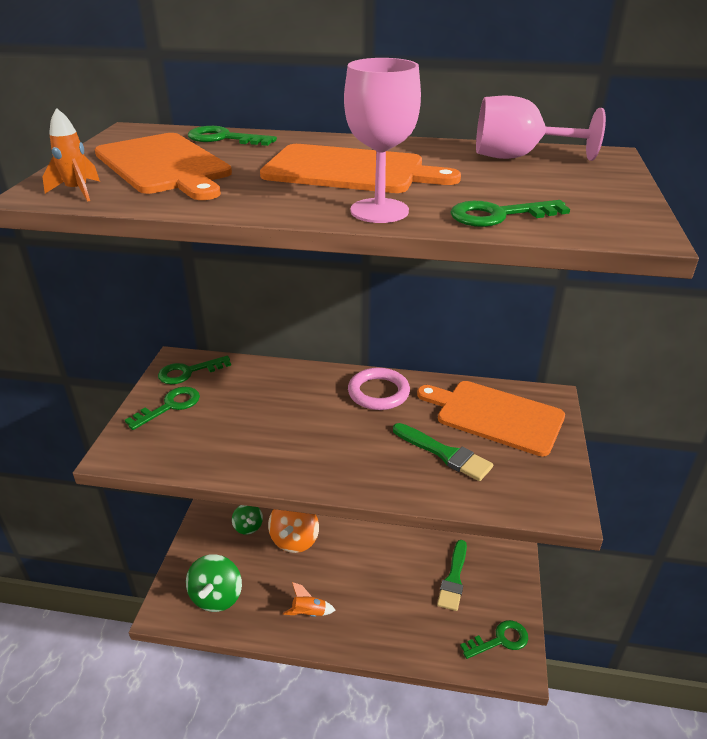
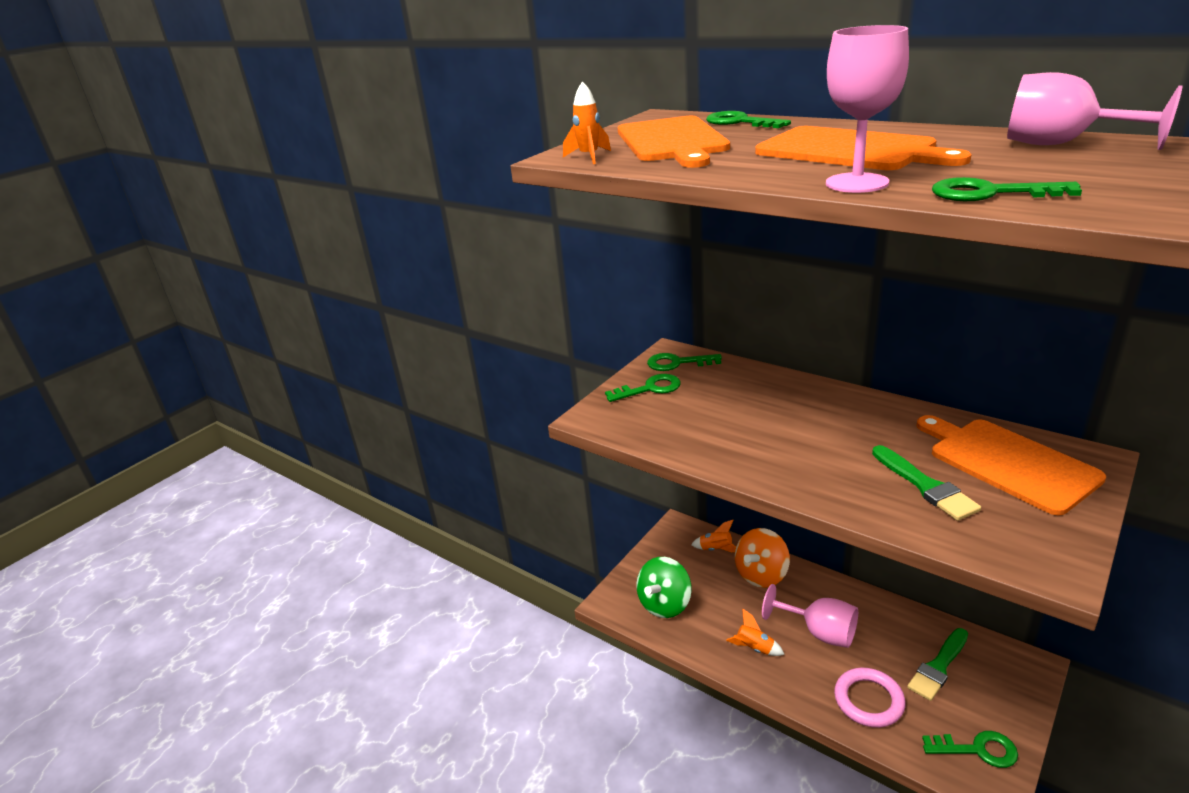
camera: 30 degrees right, 5 degrees down
green spinning top [232,505,263,535] -> orange rocket [691,520,736,552]
pink ring [348,368,410,410] -> pink ring moved to [834,668,906,728]
none -> pink goblet [762,584,858,648]

